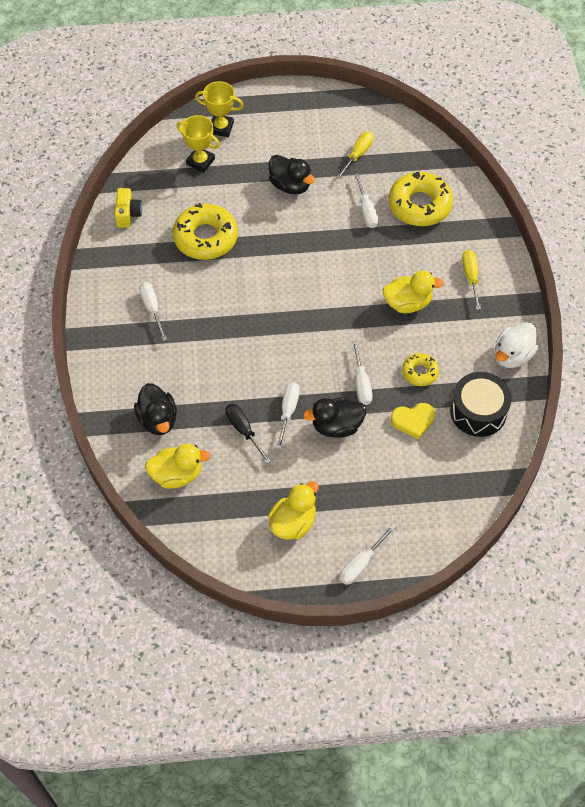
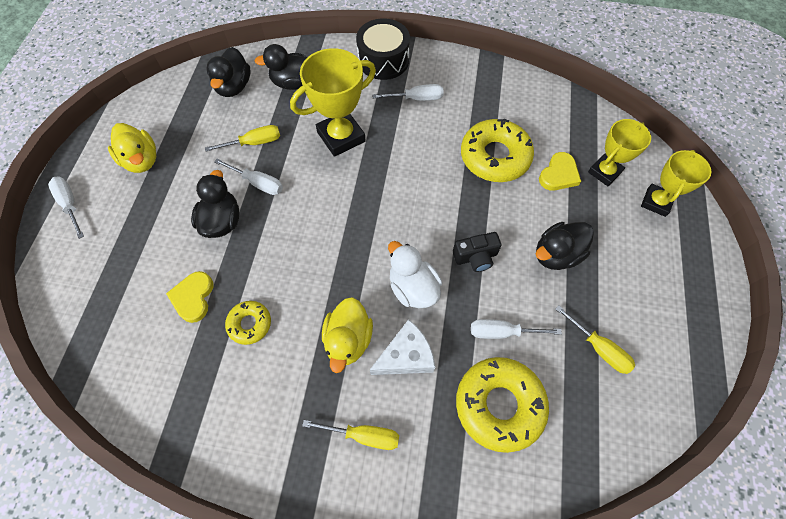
camera: 105 degrees right, 5 degrees up
yellow camera [114,188,142,227] -> none
yellow duck [145,444,211,489] -> black duck [206,47,250,97]
black screwdriver [226,404,271,463] -> yellow screwdriver [205,125,280,152]
white screwdriver [352,340,373,405] -> none
black drum [450,372,512,437] -> black drum moved to [356,18,410,80]
white duck [495,322,539,368] -> white duck moved to [388,241,442,308]
none -> yellow trophy [290,48,376,157]
none -> white cheese [370,319,435,375]
none -> black camera [453,232,501,272]
none -> yellow heart [539,152,581,191]

